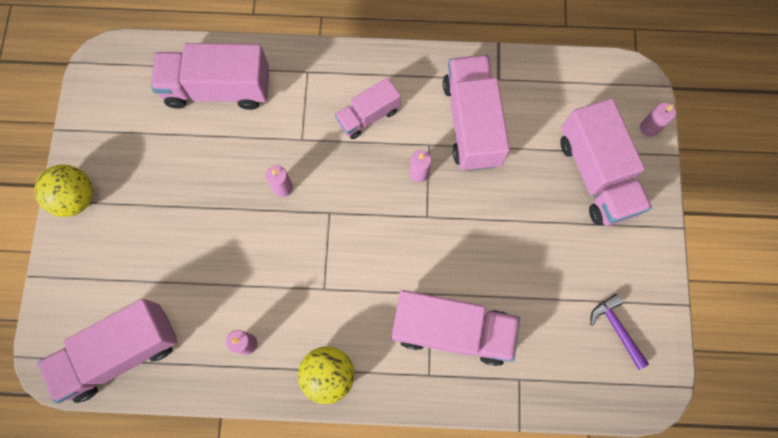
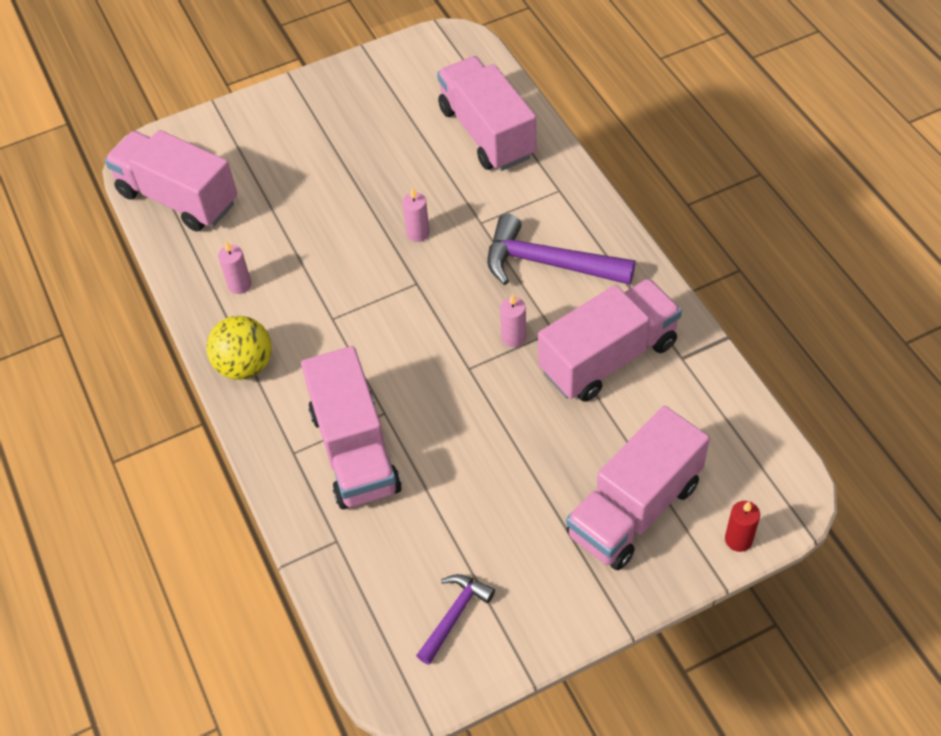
camera: 65 degrees right, 20 degrees down
yellow ball [34,165,93,217] -> none
pink truck [335,77,401,139] -> purple hammer [487,214,635,285]
pink candle [640,103,676,137] -> red candle [725,501,760,552]

